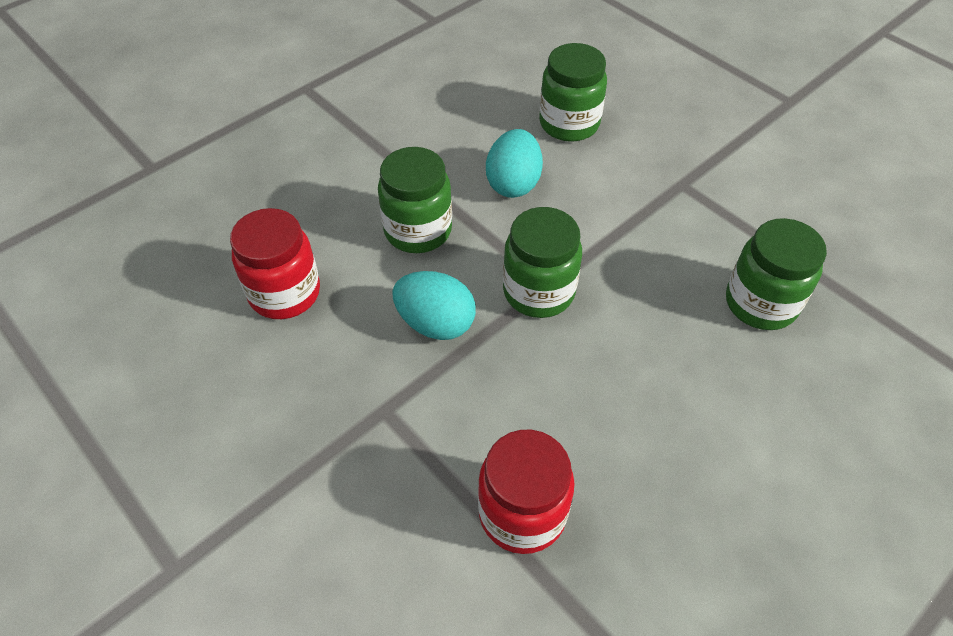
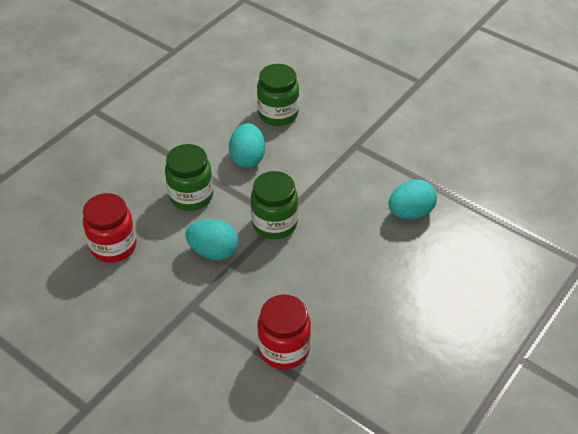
camera: 10 degrees left, 5 degrees down
green jar [726,218,827,330] -> turquoise egg [389,180,437,219]

